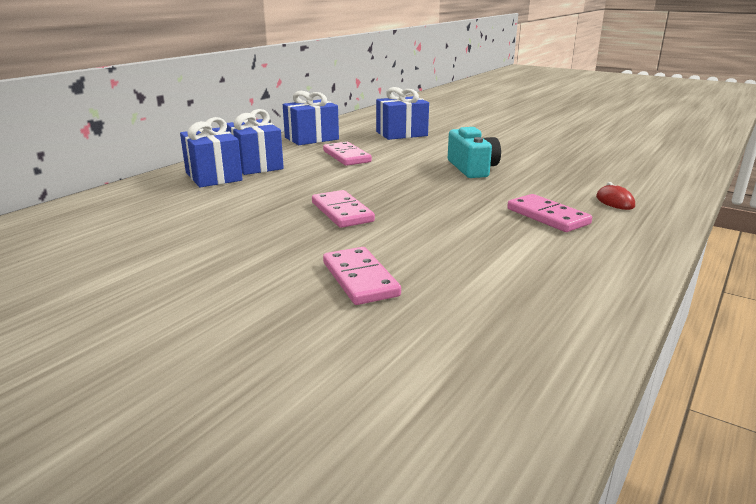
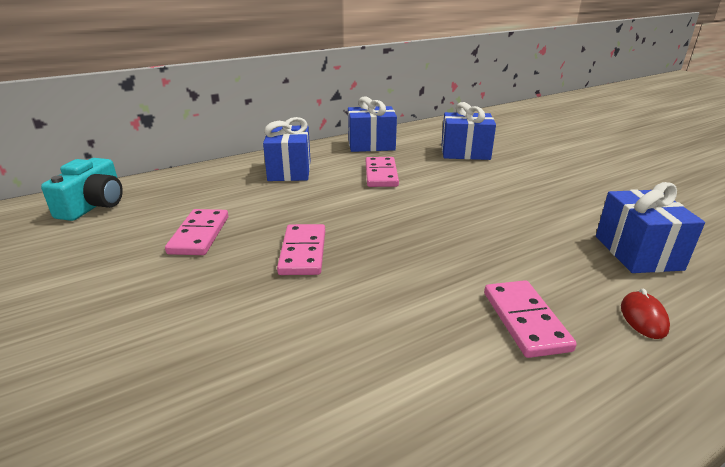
camera: 25 degrees right, 5 degrees up
blue gift [180,117,243,188] -> blue gift moved to [596,182,705,273]
pink domino [323,247,401,305] -> pink domino moved to [165,209,228,255]
turquoise camera [448,127,501,178] -> turquoise camera moved to [41,158,123,221]

